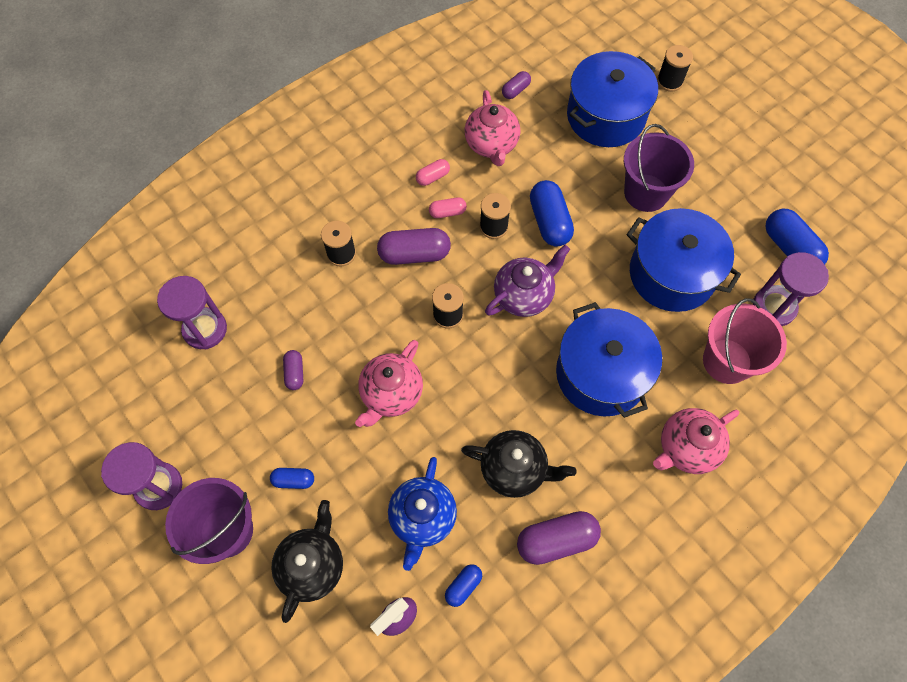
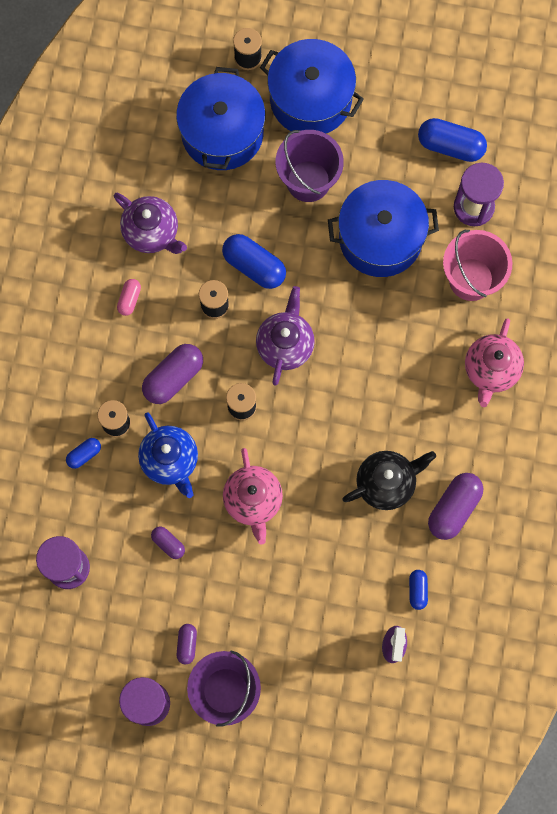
camera: 40 degrees left, 10 degrees up
blue capsule [270,468,314,489] -> blue capsule moved to [66,438,101,469]
black teapot [271,500,343,623] -> none
blue teapot [388,457,457,571] -> blue teapot moved to [138,412,198,498]
pink capsule [429,197,467,218] -> none
pink teapot [465,90,520,166] -> purple teapot [114,193,187,254]
purple capsule [502,71,531,99] -> purple capsule moved to [176,624,197,664]
blue pot [556,302,662,418] -> blue pot moved to [260,39,364,133]

